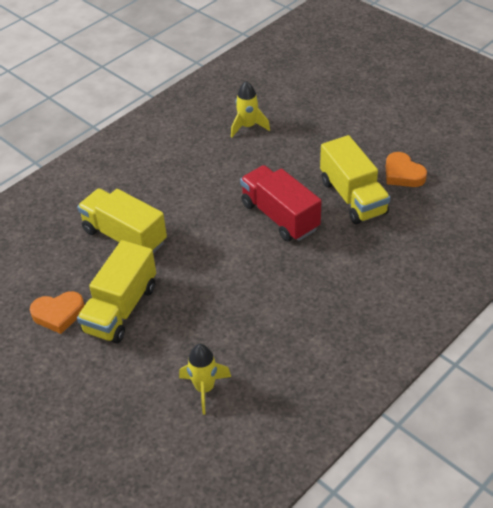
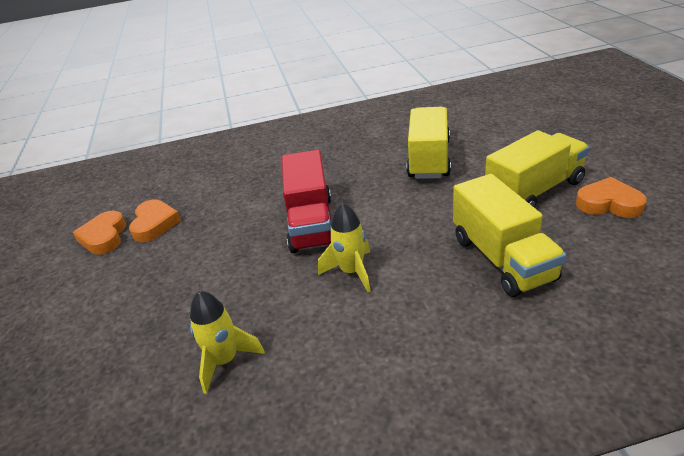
camera: 145 degrees left, 10 degrees down
yellow rocket [179,344,231,415] -> yellow rocket moved to [318,203,371,293]
yellow truck [320,135,390,224] -> yellow truck moved to [406,107,451,179]
none -> orange heart [73,211,126,255]

